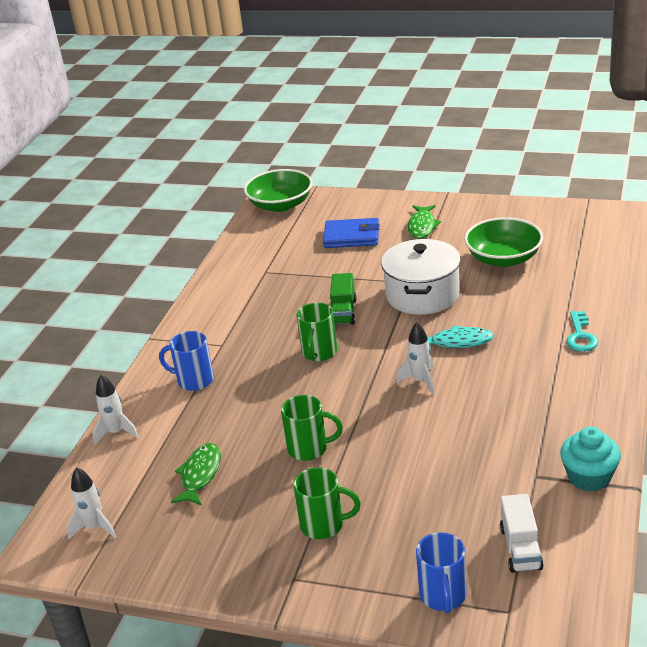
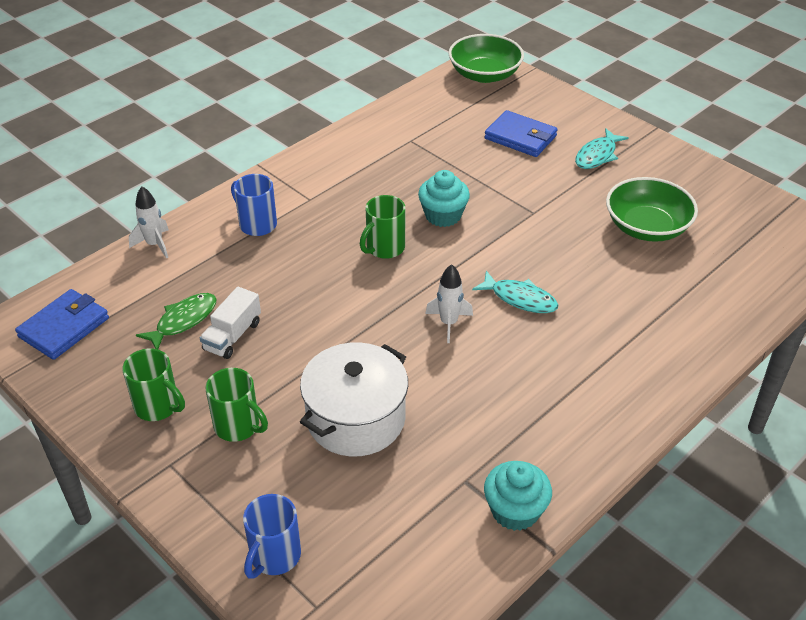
camera: 25 degrees right, 10 degrees up
white rocket [66,467,116,539] -> blue wallet [15,289,109,360]
green mug [281,395,343,461] -> green mug moved to [122,348,185,421]
green truck [330,273,357,325] -> turquoise cupcake [418,170,470,227]
white pot [381,239,461,315] -> white pot moved to [300,342,408,456]
green fish [408,205,441,239] -> turquoise fish [575,128,629,169]
white truck [500,494,544,573] -> white truck moved to [200,286,261,359]
turquoise key [566,311,598,352] -> none

